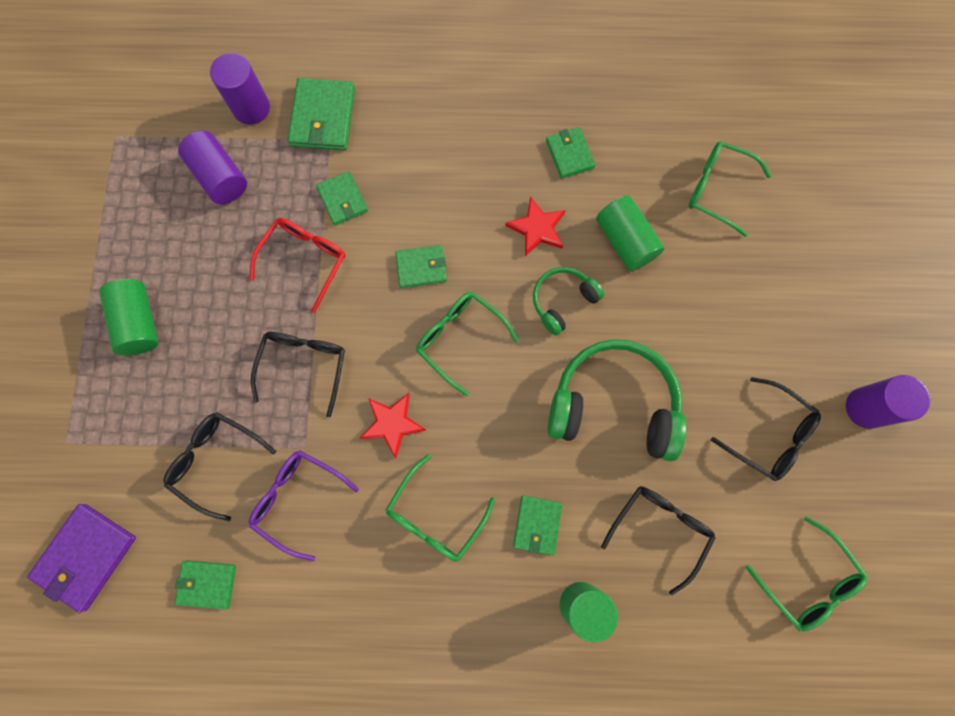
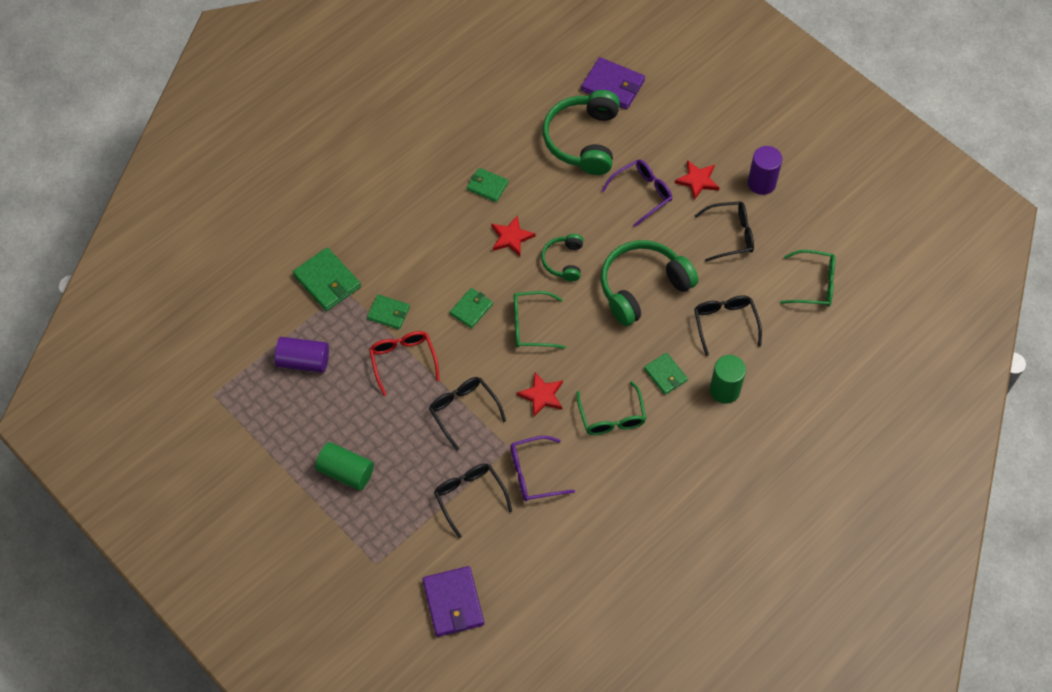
camera: 45 degrees left, 15 degrees down
black glasses [163,412,276,521] -> black glasses turned 75 degrees clockwise [434,463,512,538]
green wallet [175,560,236,610] -> none
purple cylinder [210,53,270,125] -> none
green cylinder [596,196,665,271] -> none
green glasses [688,141,771,237] -> green headphones [543,90,620,175]
none -> purple wallet [581,57,645,109]
none -> purple glasses [601,159,672,227]
none -> red star [675,160,720,200]

